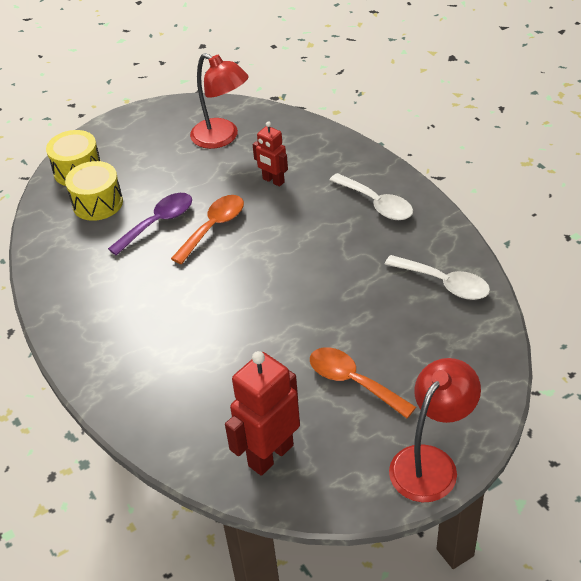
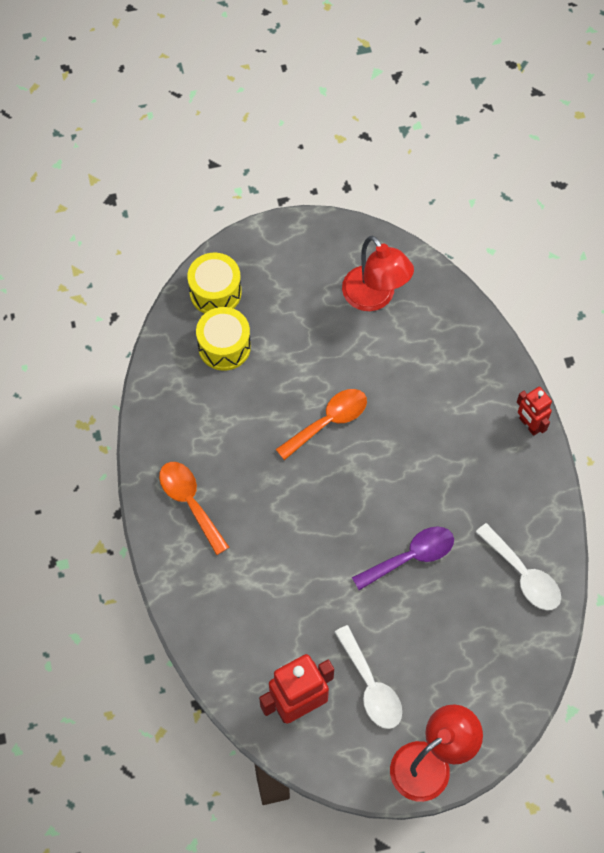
camera: 15 degrees right, 20 degrees up
purple spoon [108,193,192,256] -> purple spoon moved to [352,526,454,590]
red robot [252,121,288,187] -> red robot moved to [517,387,552,436]
orange spoon [310,347,416,418] -> orange spoon moved to [159,462,229,555]
white spoon [329,173,413,220] -> white spoon moved to [334,625,402,729]

